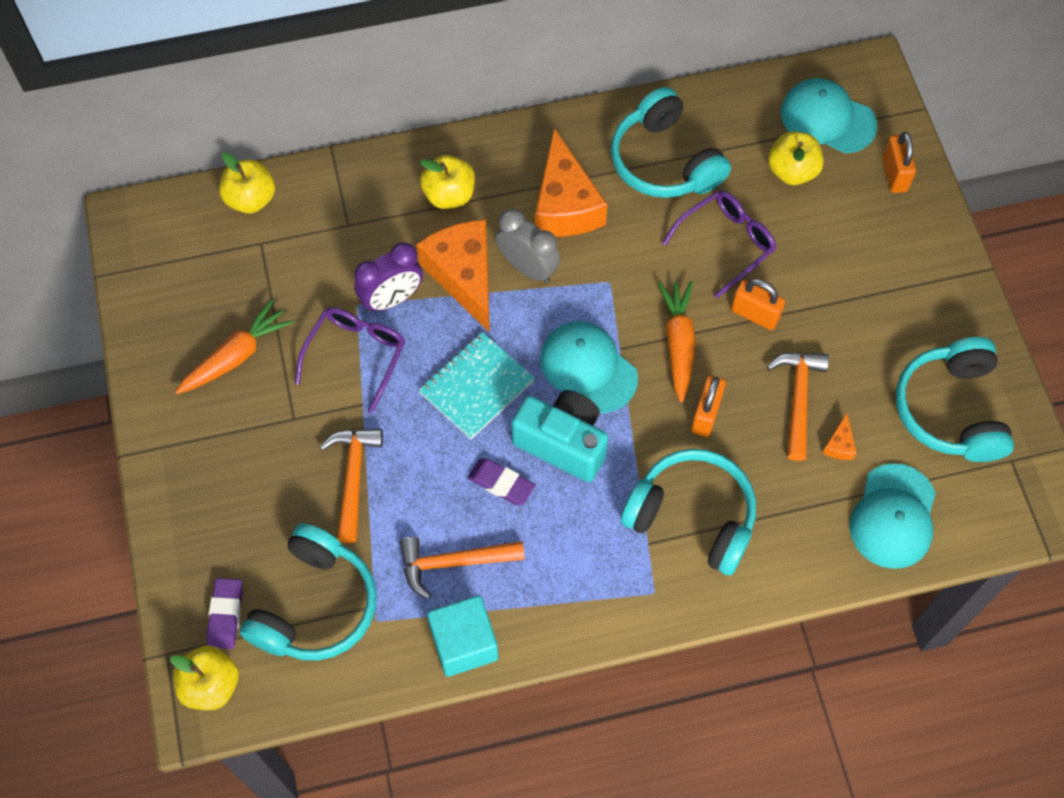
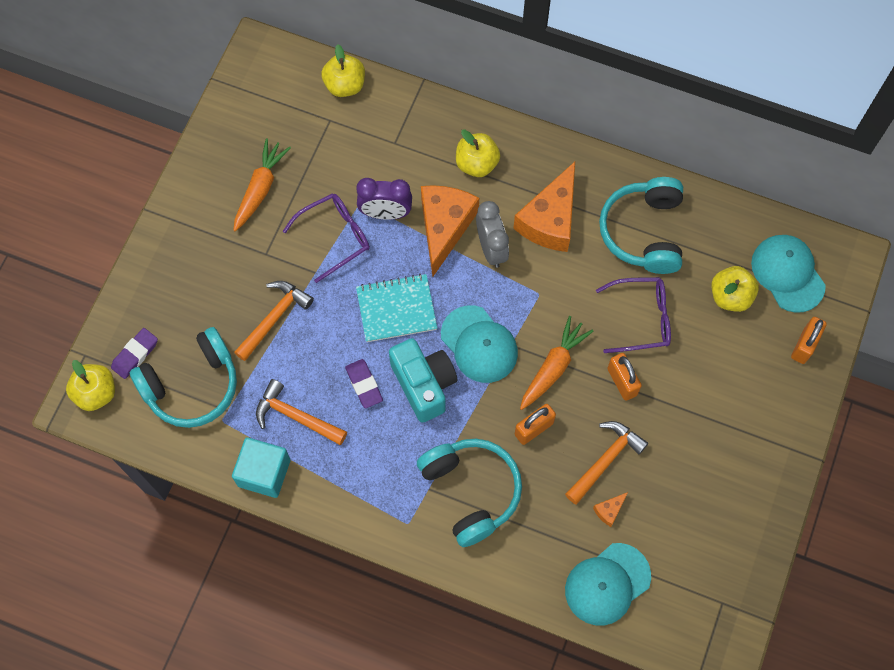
camera: 35 degrees right, 5 degrees up
orange carrot [175,299,294,394] -> orange carrot turned 60 degrees counterclockwise [233,138,291,232]
turquoise cap [540,321,638,413] -> turquoise cap turned 150 degrees clockwise [441,305,518,383]
turquoise headphones [896,337,1014,462] -> none

